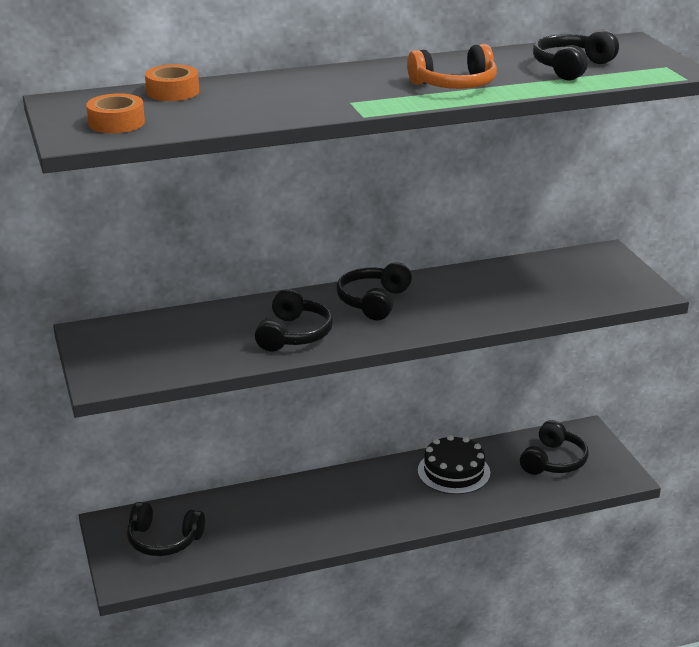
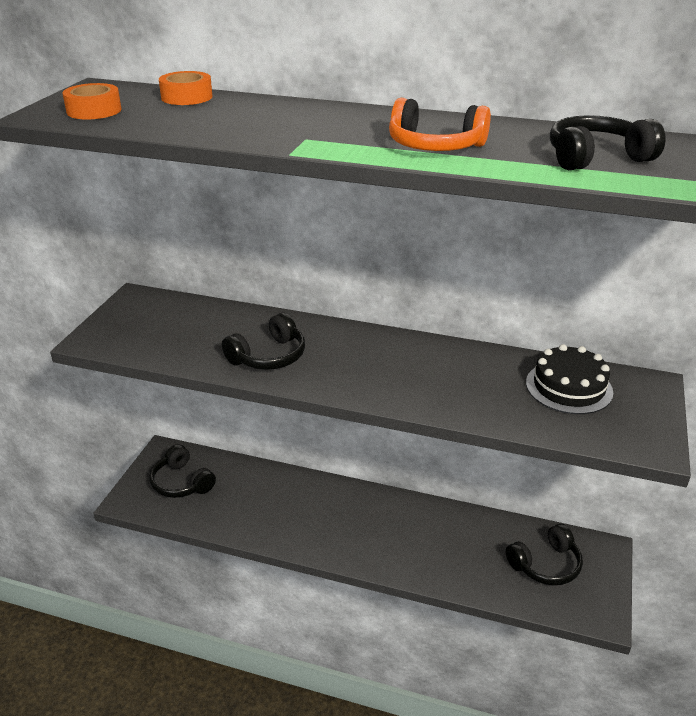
camera: 35 degrees right, 5 degrees up
black headphones [337,262,412,320] -> none
black cake [418,435,490,494] -> black cake moved to [526,344,613,414]

